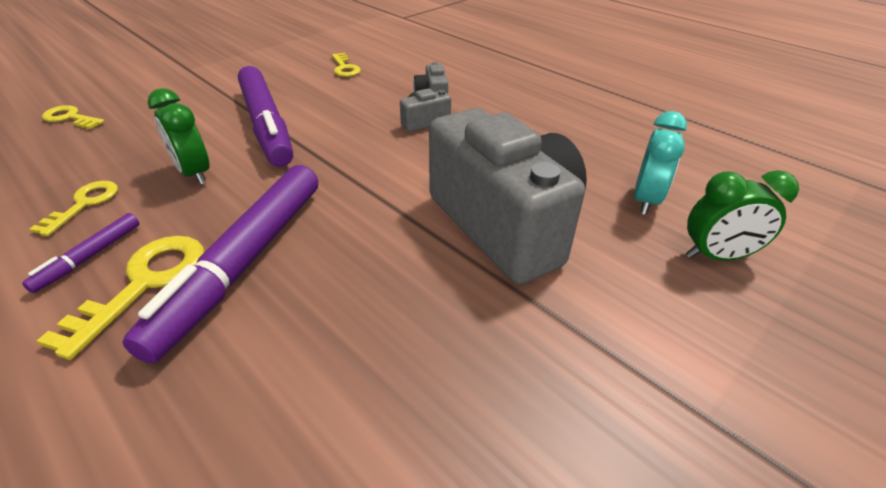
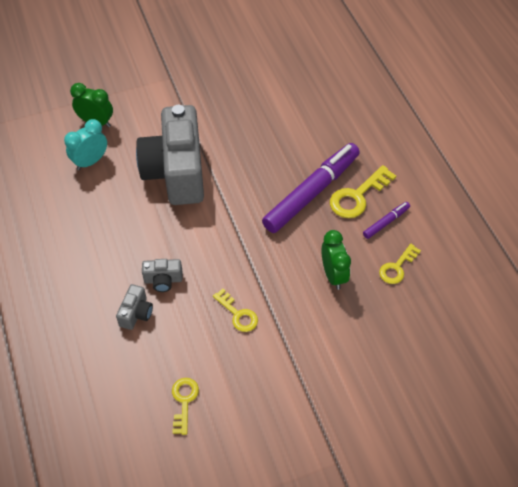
camera: 155 degrees left, 15 degrees up
yellow key [42,105,105,129] -> yellow key moved to [213,288,258,332]
purple marker [238,66,293,167] -> none

